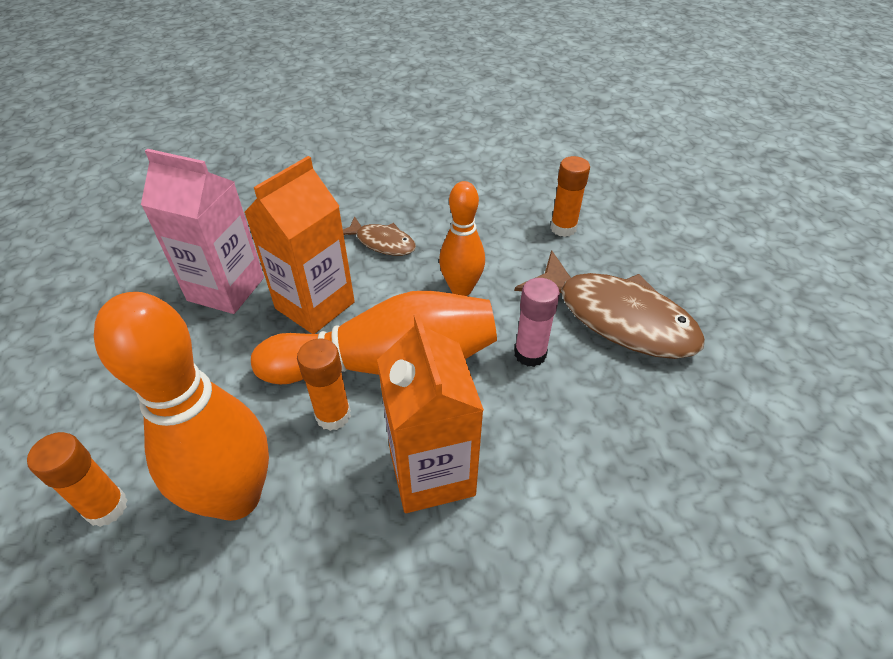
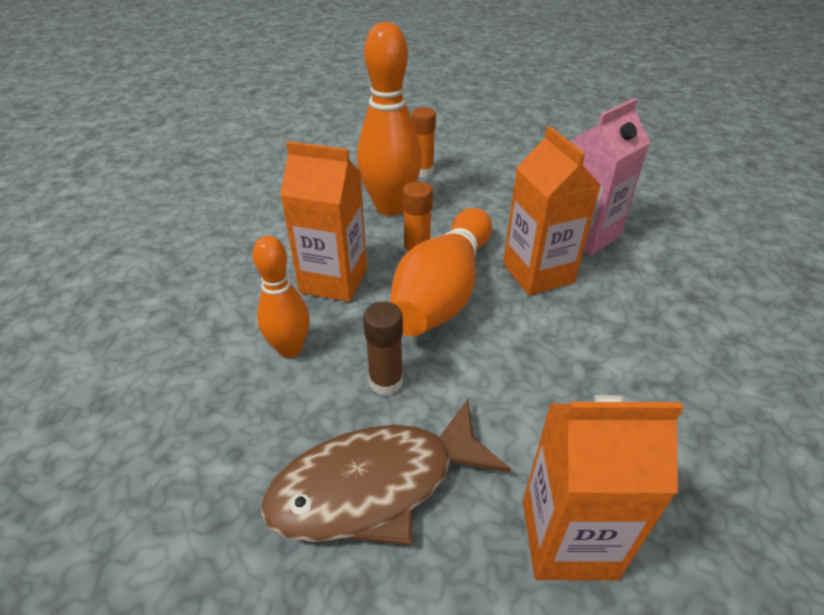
camera: 120 degrees right, 5 degrees down
brown fish [343,216,416,256] -> none
orange bowling pin [439,181,485,296] -> orange bowling pin moved to [252,236,310,358]
pink glue stick [515,278,560,367] -> brown glue stick [363,301,403,396]
orange glue stick [550,156,590,237] -> orange carton [523,395,684,581]

